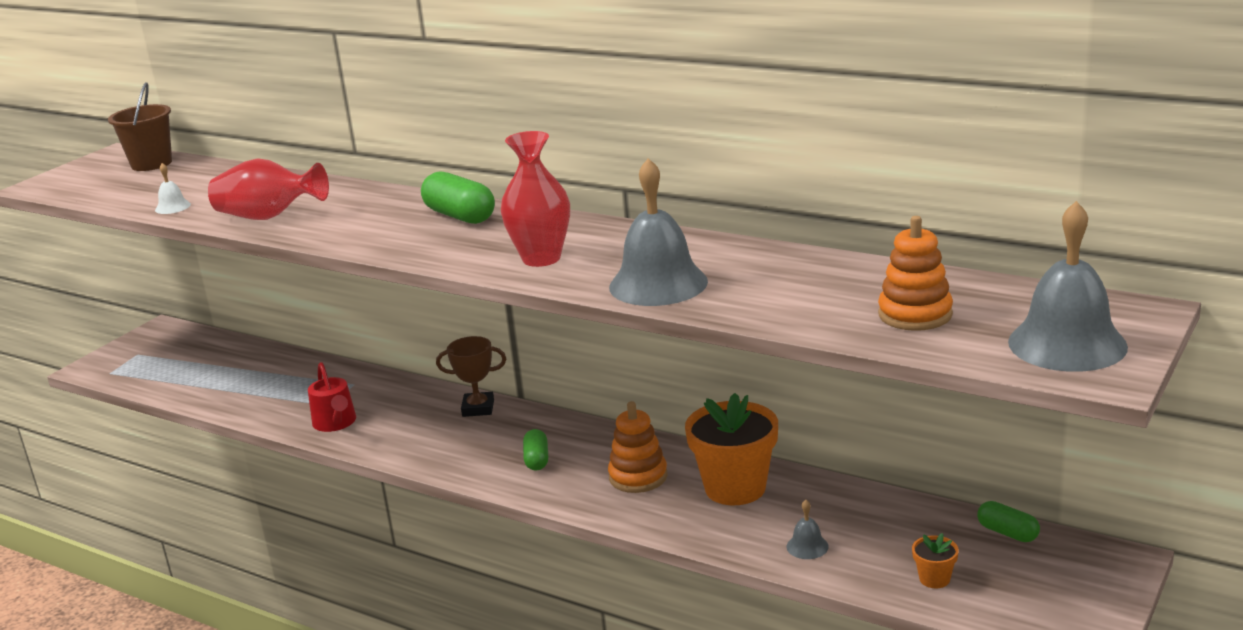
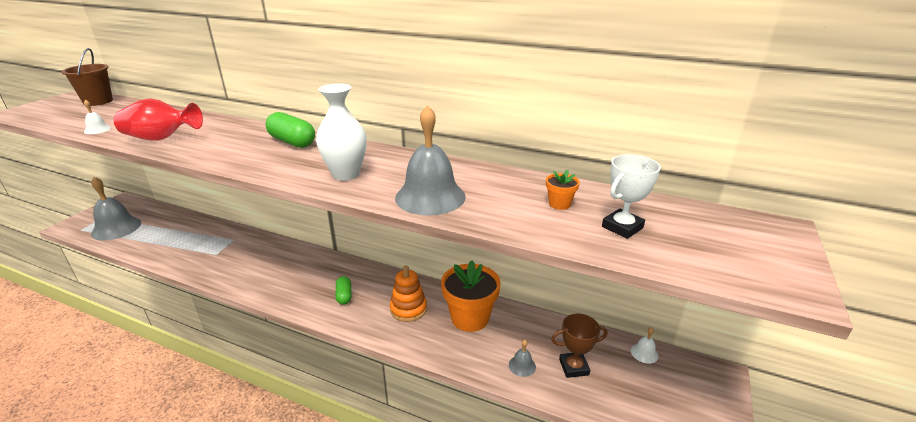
camera: 10 degrees left, 5 degrees up
red watering can [308,362,356,432] -> none
brown trophy [436,336,506,417] -> brown trophy moved to [551,314,608,378]
red vase [501,131,570,267] -> white vase [316,83,367,181]
orange stacking toy [878,216,953,331] -> white trophy [602,154,661,239]
orange flower pot [912,533,959,589] -> orange flower pot moved to [546,170,580,210]
green capsule [977,501,1040,542] -> white bell [631,327,658,364]
grey bell [1008,201,1128,372] -> grey bell moved to [91,177,141,241]

